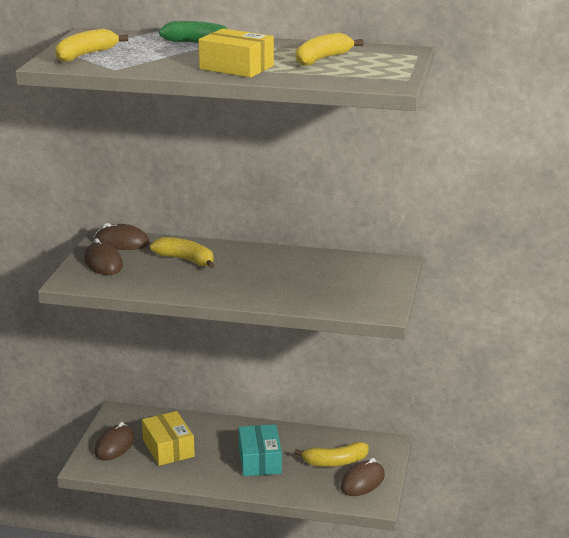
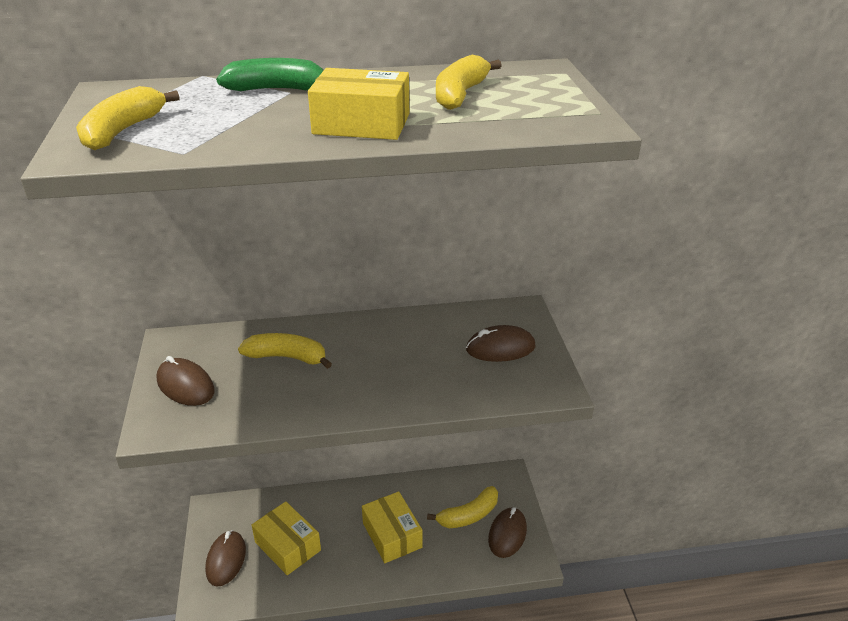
camera: 20 degrees left, 10 degrees up
brown mouse [94,223,150,250] -> brown mouse moved to [466,325,536,362]
turquoise box [239,424,282,476] -> yellow box [362,492,423,563]

